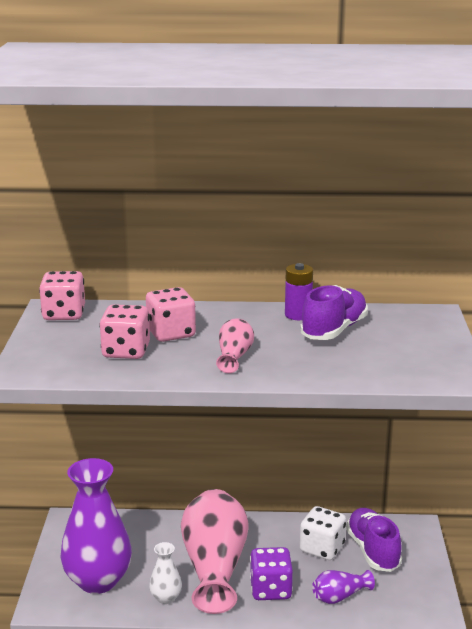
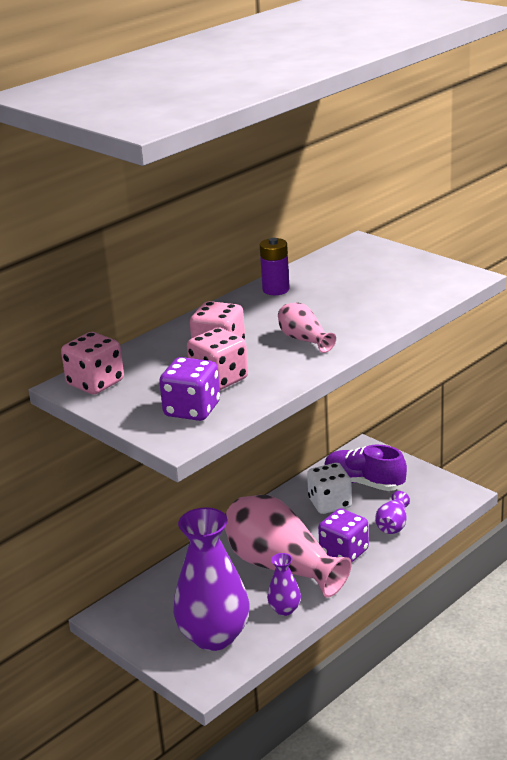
camera: 45 degrees left, 5 degrees up
white vase [149,542,182,604] -> purple vase [267,553,301,616]
purple shoe [300,285,368,340] -> none
none -> purple dice [159,357,220,421]

